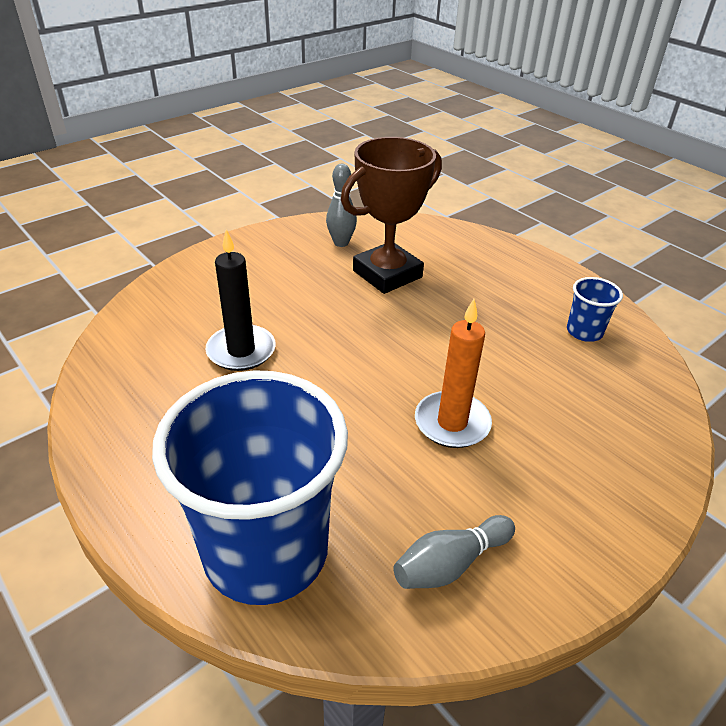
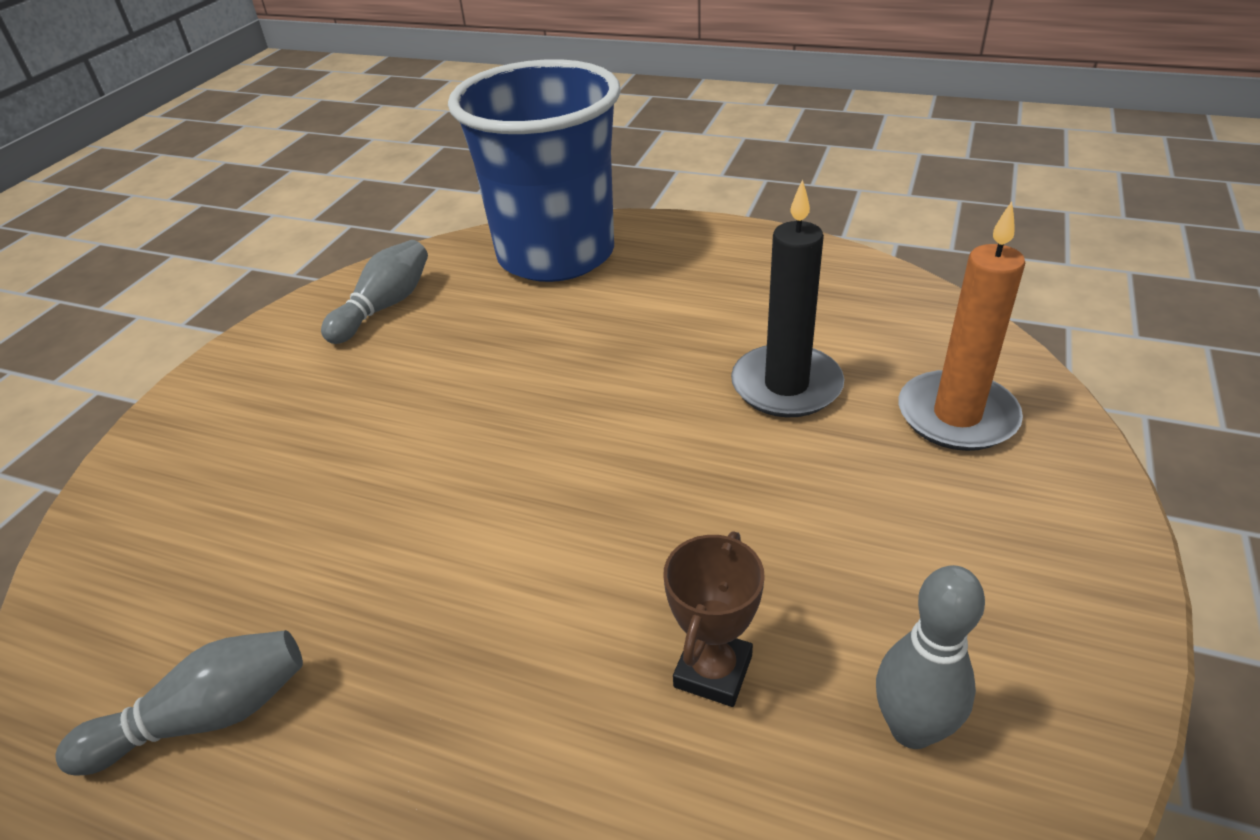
camera: 155 degrees right, 0 degrees up
brown trophy [341,137,442,294] -> brown trophy [663,531,765,707], size x0.48
orange candle [415,299,492,448] -> orange candle moved to [899,201,1025,451]
blue cup [567,277,623,342] -> grey bowling pin [55,630,303,775]

